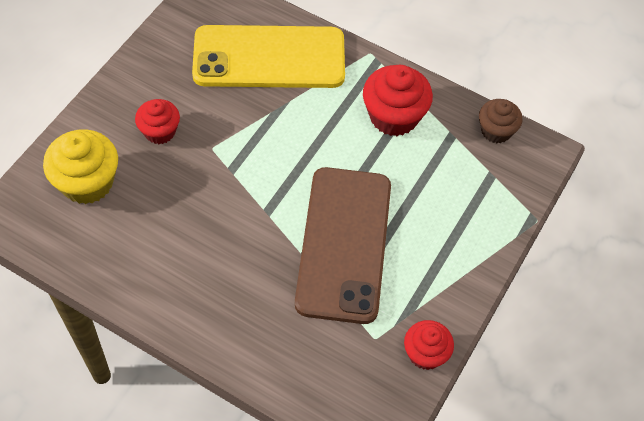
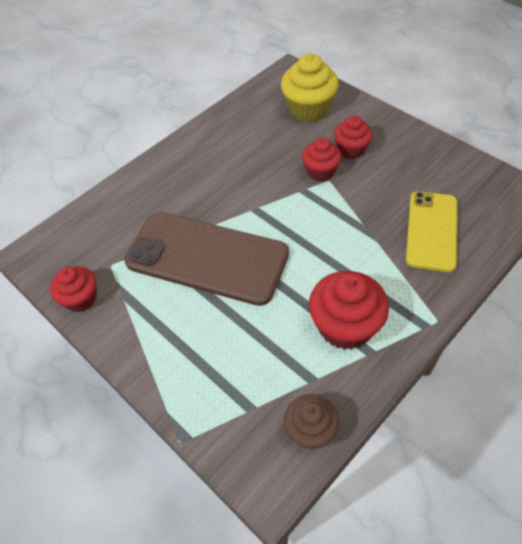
camera: 110 degrees right, 5 degrees down
yellow phone [192,25,345,88] -> yellow phone [406,191,457,272], size x0.63
none -> red cupcake [302,138,342,181]

